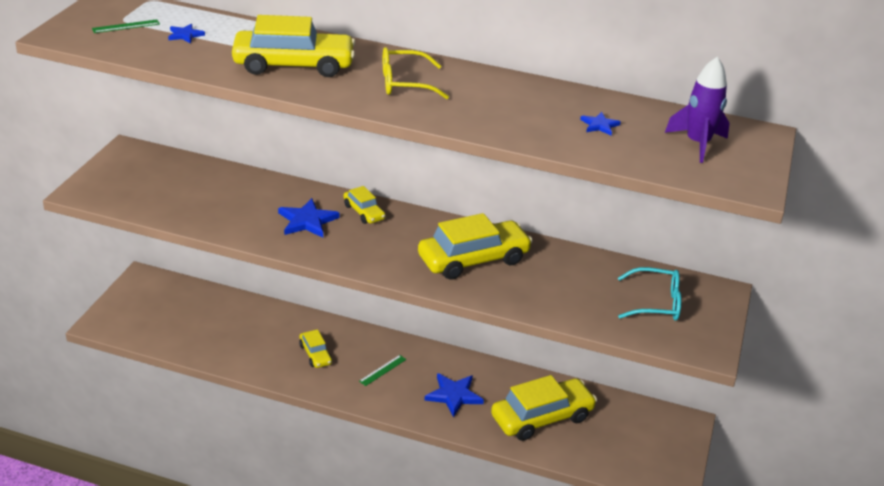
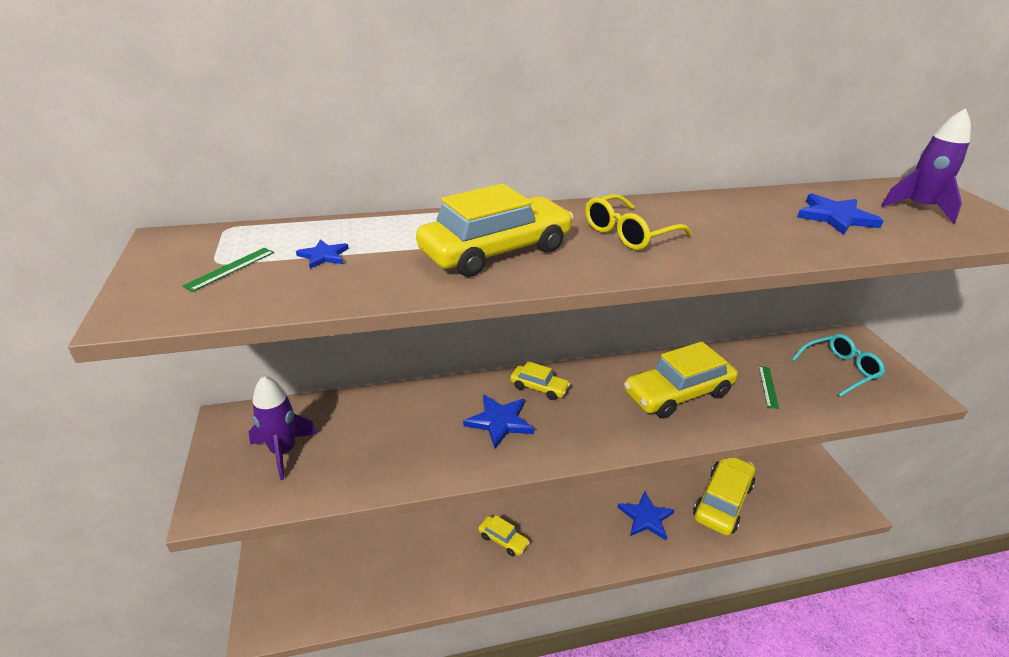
camera: 30 degrees left, 0 degrees up
green ruler [359,355,406,386] -> green ruler moved to [759,366,779,409]
yellow car [418,213,533,280] -> yellow car turned 150 degrees counterclockwise [624,341,738,419]
blue star [580,112,621,135] -> blue star [797,193,884,235], size x1.79
none -> purple rocket [249,375,317,480]

